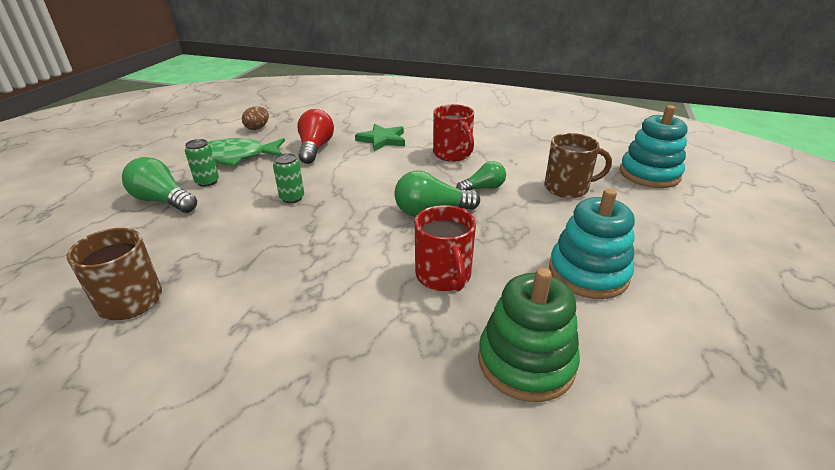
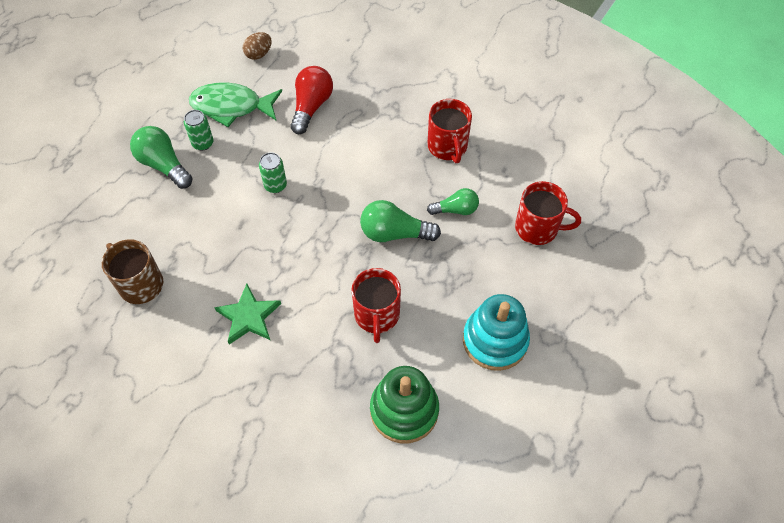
camera: 15 degrees right, 25 degrees up
green star [355,124,405,151] -> green star moved to [214,284,281,345]
brown mug [544,133,612,198] -> red mug [515,181,581,245]
turquoise stacking toy [619,105,688,188] -> none

